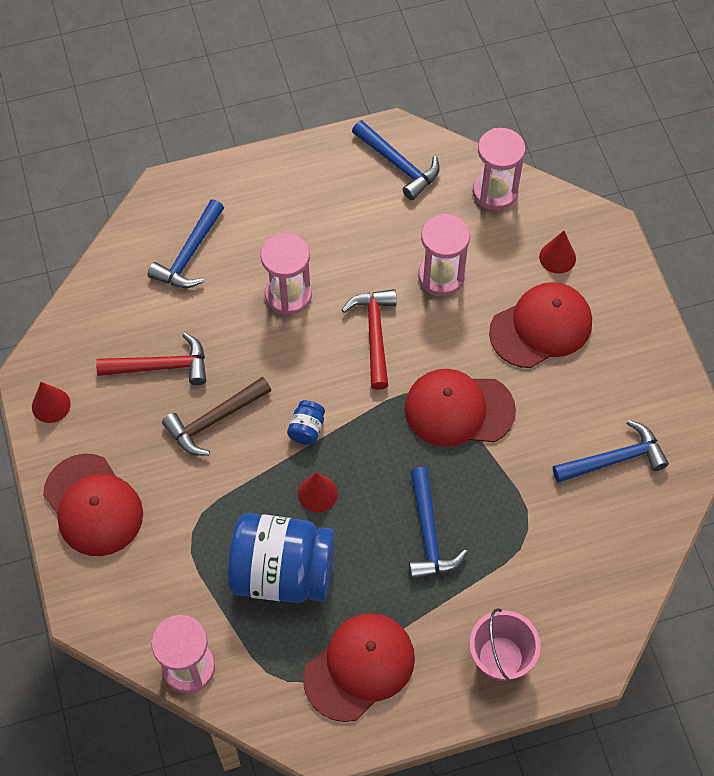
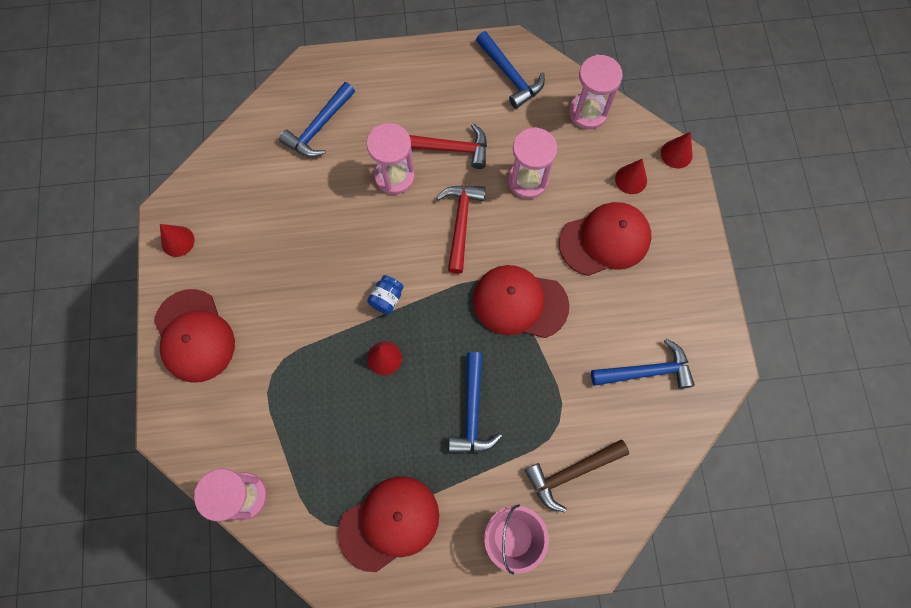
camera: 10 degrees right, 10 degrees up
red hammer [96,333,206,385] -> red hammer moved to [409,123,487,169]
brown hammer [162,377,271,456] -> brown hammer moved to [525,439,629,512]
blue jar [228,513,335,603] -> none
none -> red cone [661,132,693,168]

